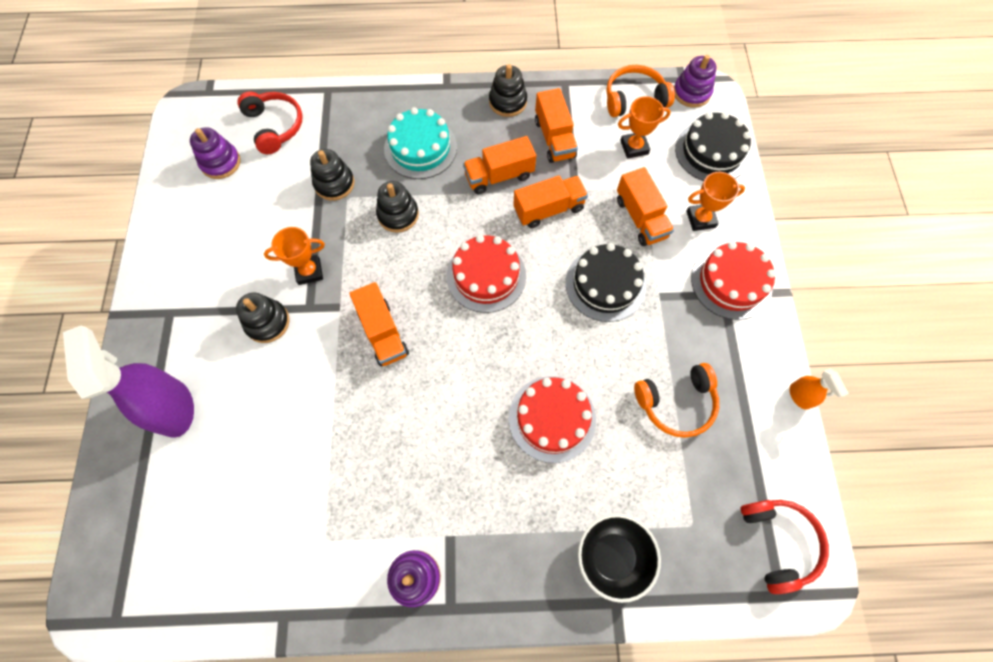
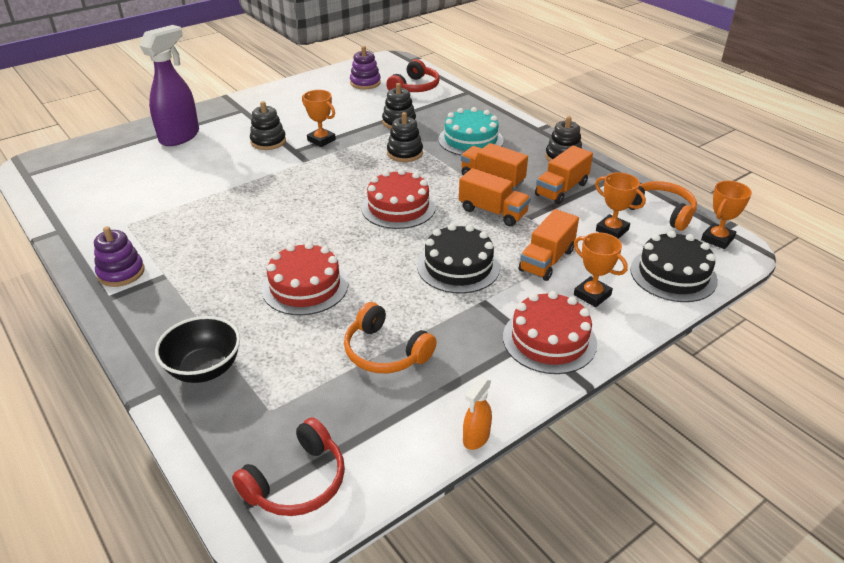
camera: 55 degrees right, 30 degrees down
orange truck [349,282,409,367] -> none
purple stacking toy [674,55,716,108] -> orange trophy [701,181,752,249]

